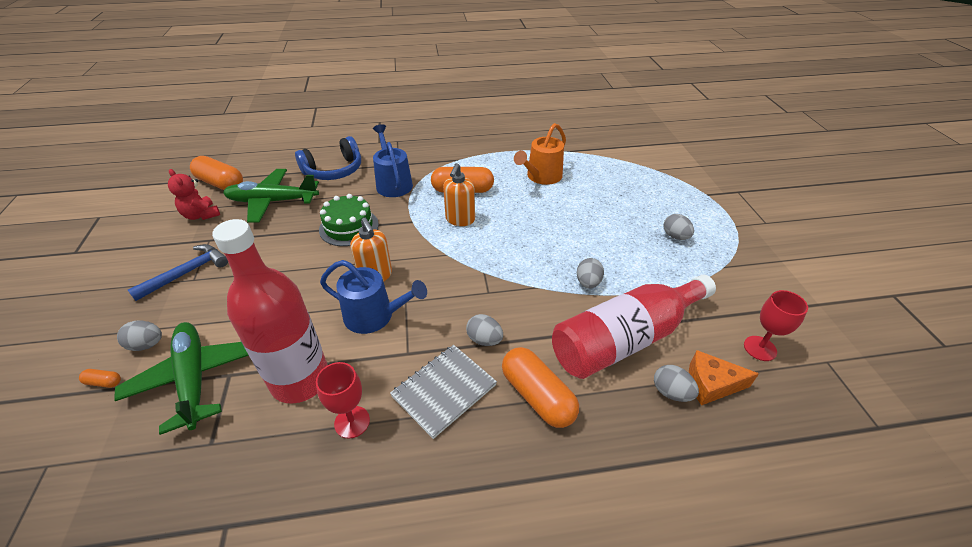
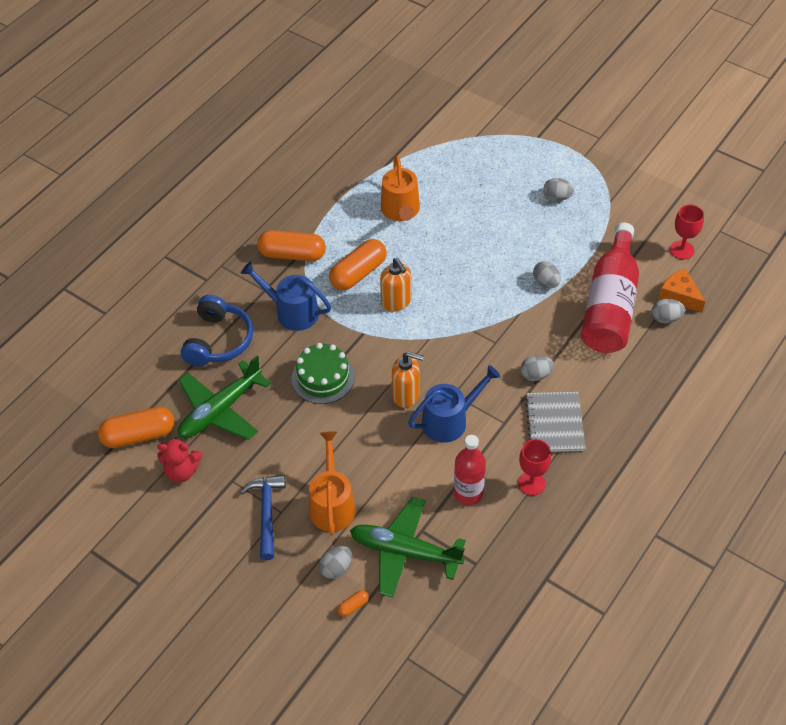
camera: 45 degrees left, 10 degrees up
red bottle [212,219,328,404] -> red bottle [454,435,486,505], size x0.60
orange capsule [502,347,579,428] -> orange capsule moved to [257,230,326,261]
orange cheese [689,350,759,406] -> orange cheese turned 90 degrees clockwise [659,268,705,312]
none -> orange watering can [309,431,356,535]

